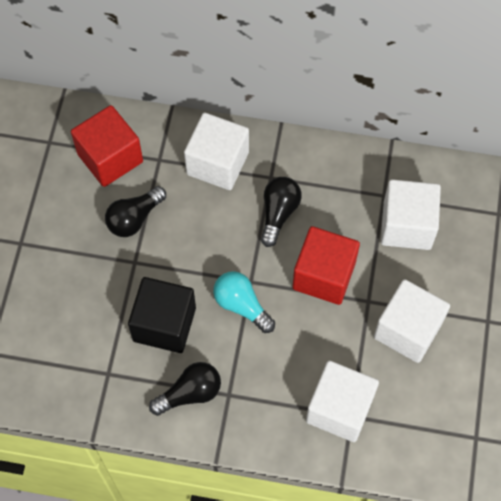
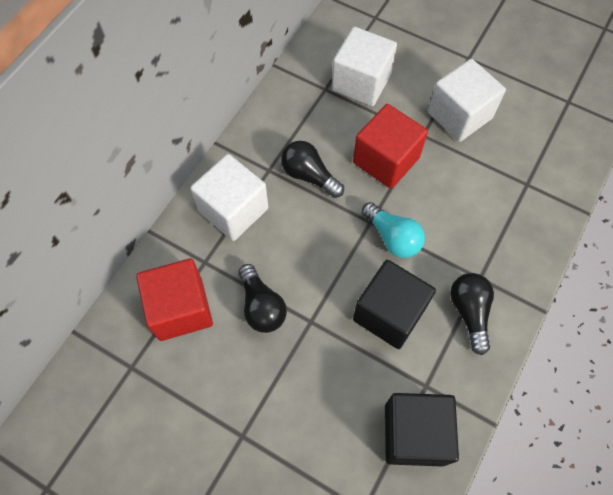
camera: 70 degrees left, 0 degrees up
turquoise light bulb [213,271,275,333] -> turquoise light bulb turned 105 degrees counterclockwise [362,202,425,258]
white cube [306,361,379,442] -> none
none -> black cube [385,393,459,467]

